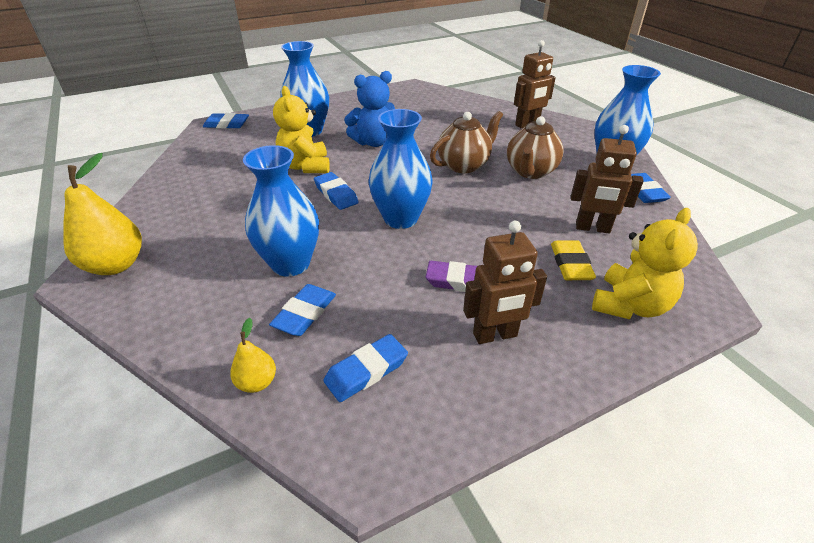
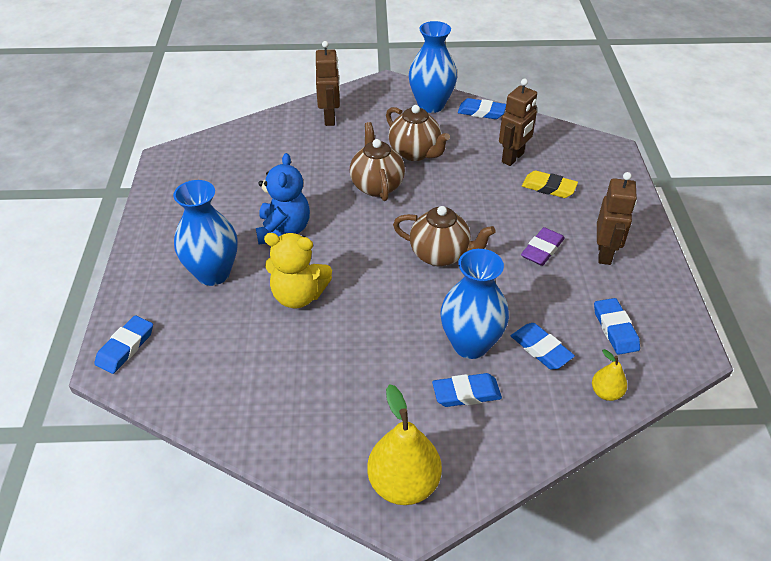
camera: 65 degrees left, 5 degrees up
blue eraser [314,172,359,210] -> blue eraser moved to [432,373,502,407]
blue vase [368,109,433,229] -> brown teapot [393,206,496,266]
yellow teddy bear [592,208,698,319] -> none

